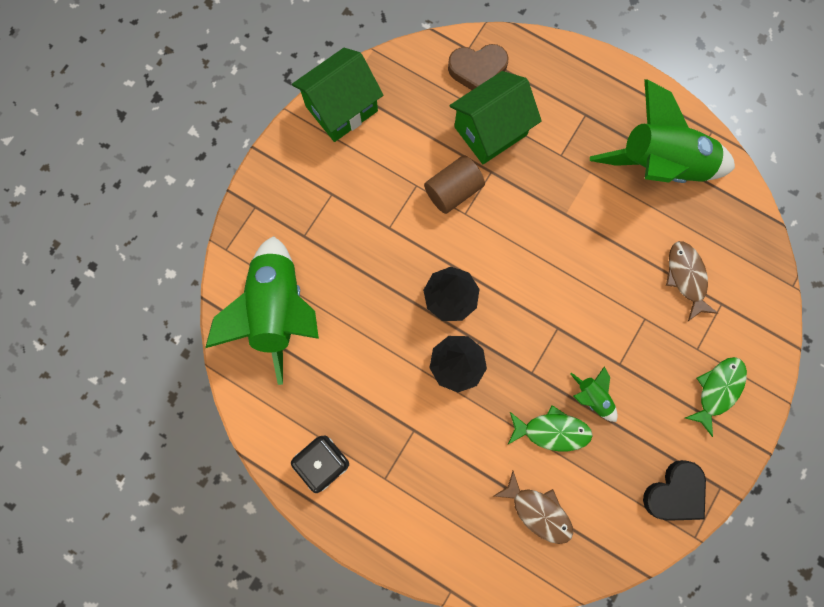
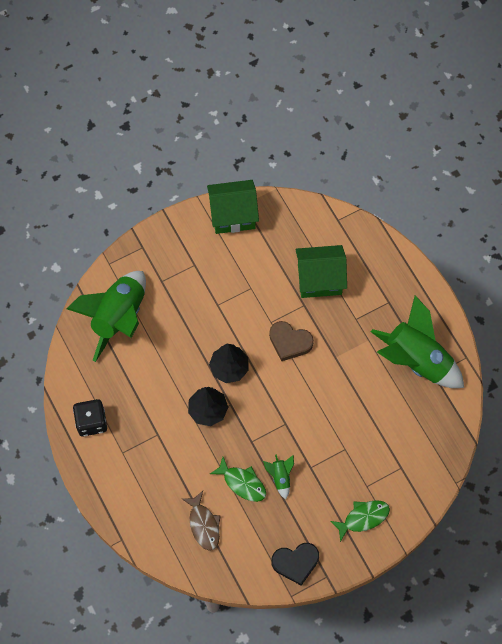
camera: 30 degrees right, 10 degrees down
brown cylinder [424,155,485,214] -> none
brown heart [448,44,509,90] -> brown heart moved to [269,321,314,361]
brown fish [666,241,718,321] -> none

